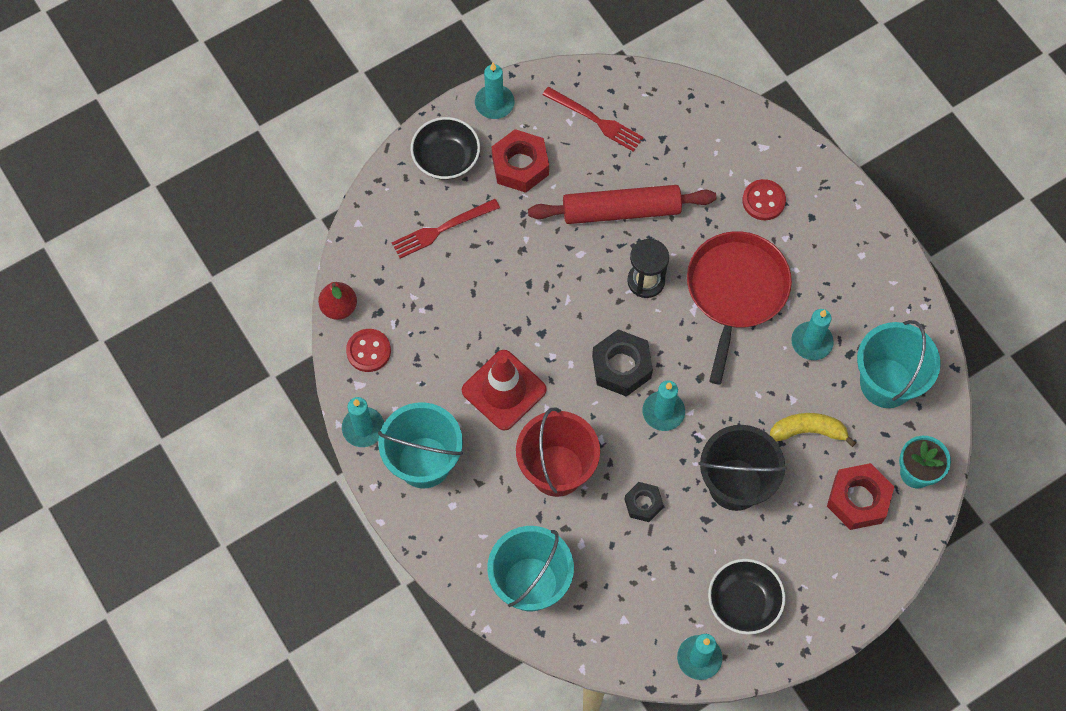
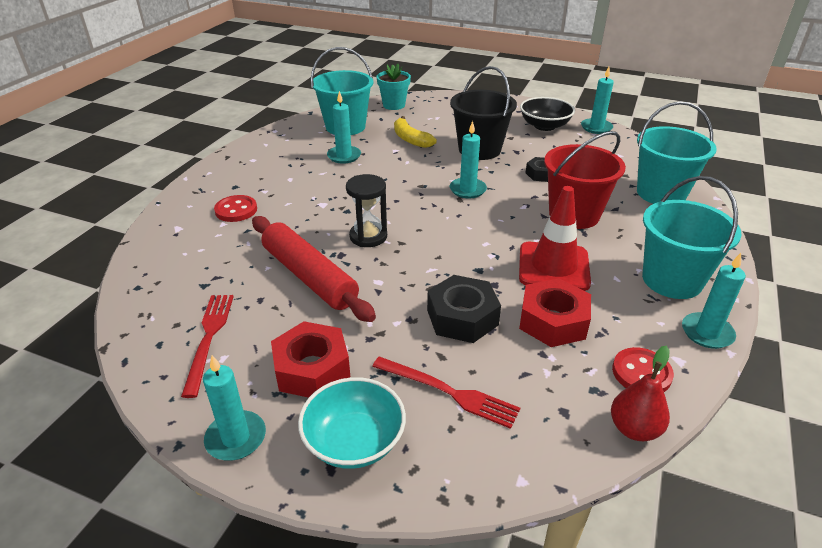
camera: 125 degrees left, 30 degrees down
black bowl [411,117,480,180] -> turquoise bowl [298,377,406,469]
black nut [592,329,653,397] -> black nut moved to [427,275,501,343]
red pan [687,231,792,384] -> none
red nut [827,463,894,530] -> red nut moved to [519,278,591,347]

